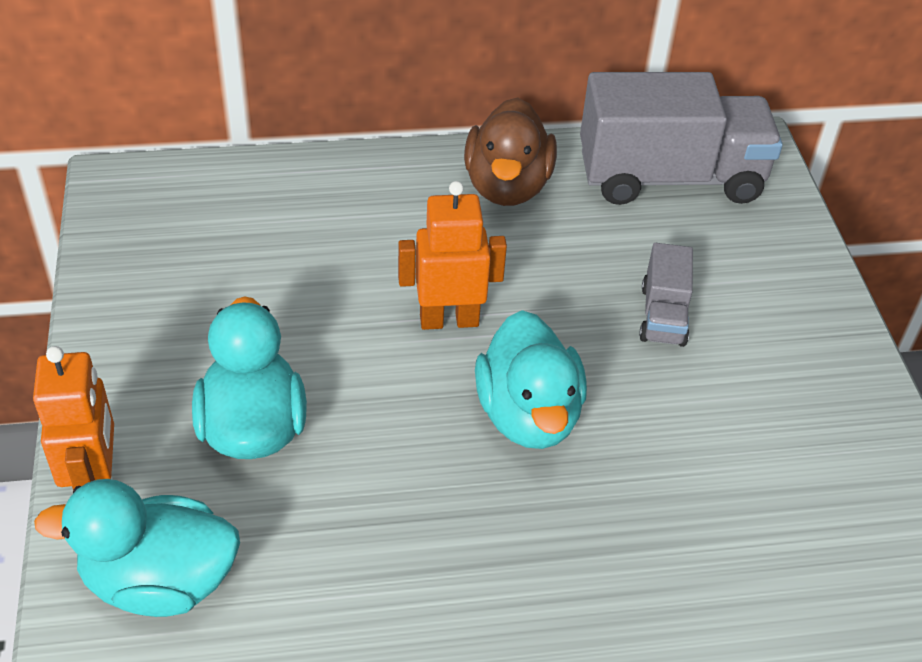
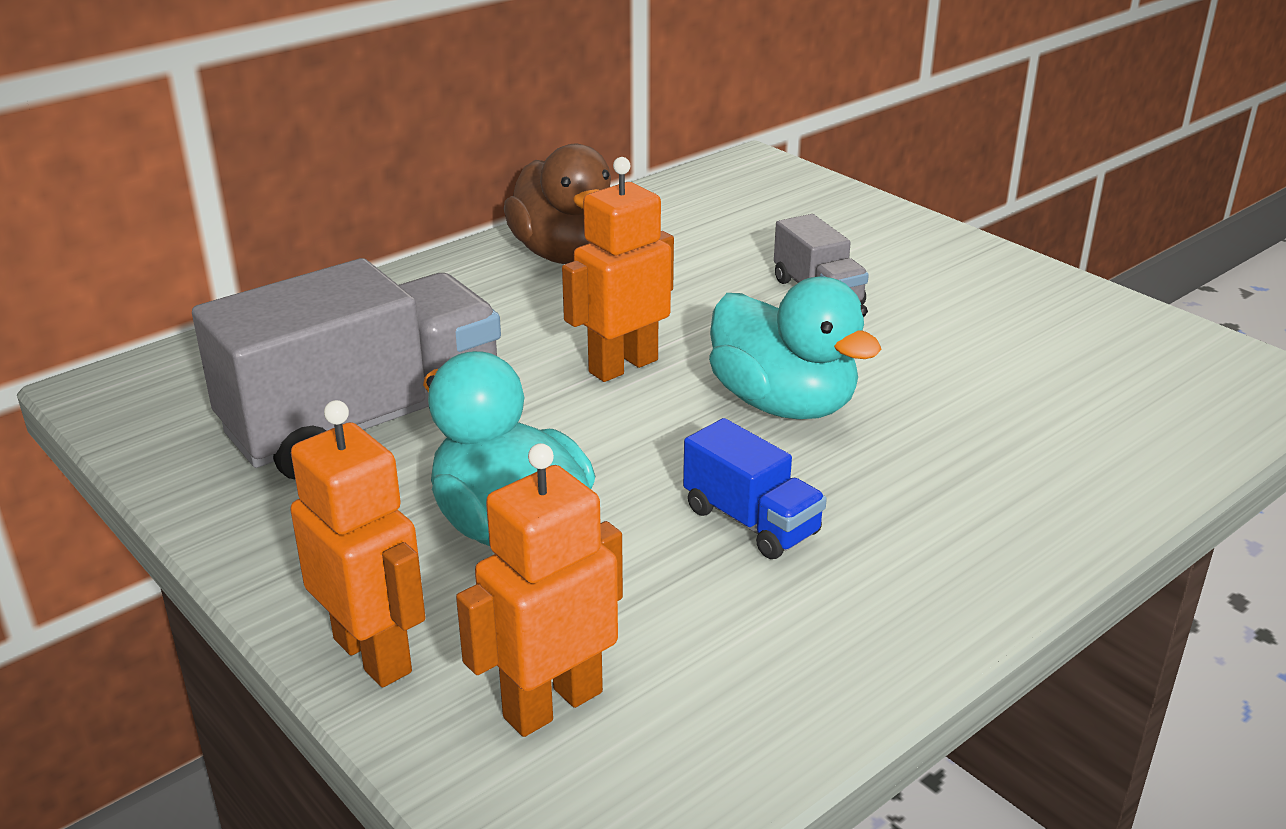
camera: 30 degrees left, 15 degrees down
turquoise duck [34,479,240,617] -> orange robot [456,443,623,737]
grey truck [580,72,783,205] -> grey truck moved to [192,258,501,479]
none -> blue truck [683,418,827,559]

